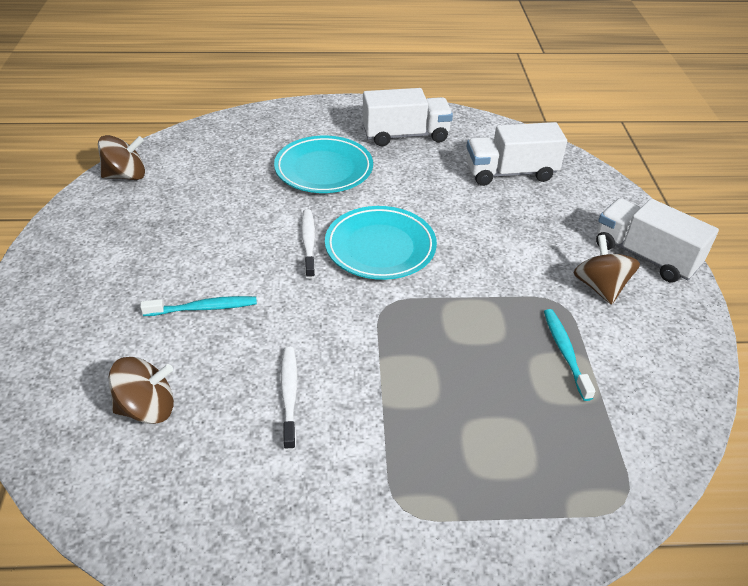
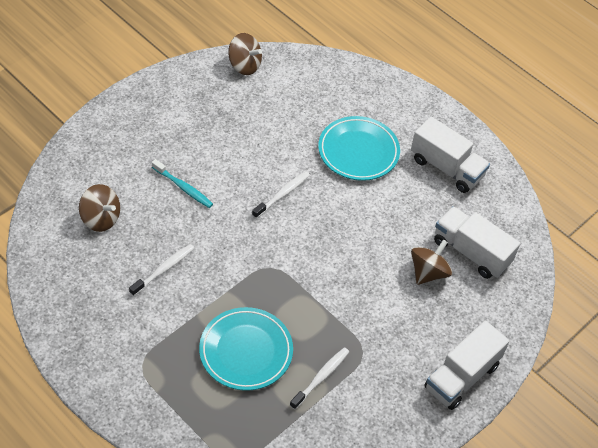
camera: 45 degrees right, 10 degrees up
turquoise plate [325,206,437,280] -> turquoise plate moved to [199,307,293,391]
turquoise toothbrush [544,309,596,401] -> white toothbrush [290,347,349,410]
brown spinning top [574,235,640,305] -> brown spinning top moved to [411,239,453,285]
white truck [596,198,719,282] -> white truck turned 135 degrees counterclockwise [424,321,510,410]

